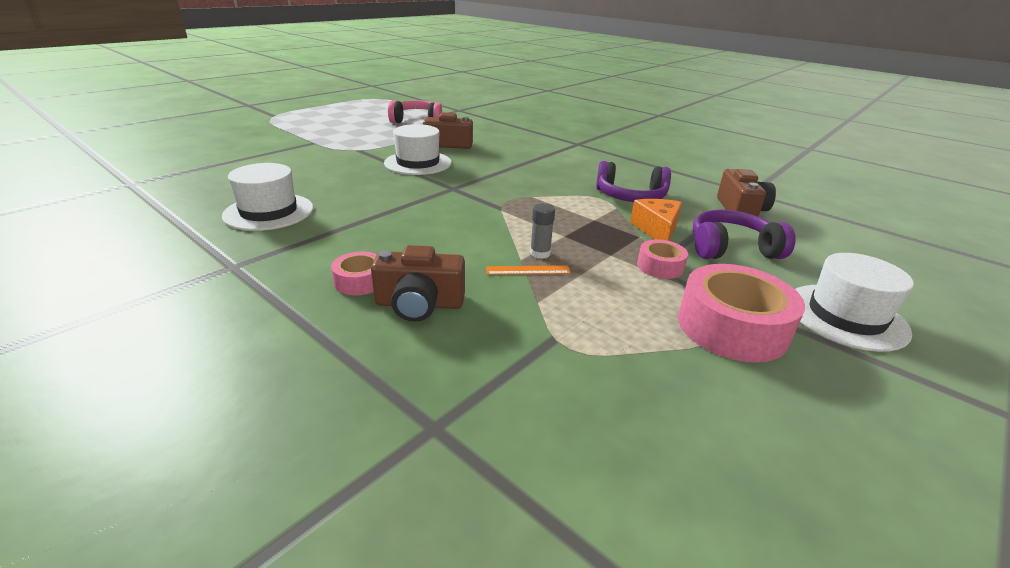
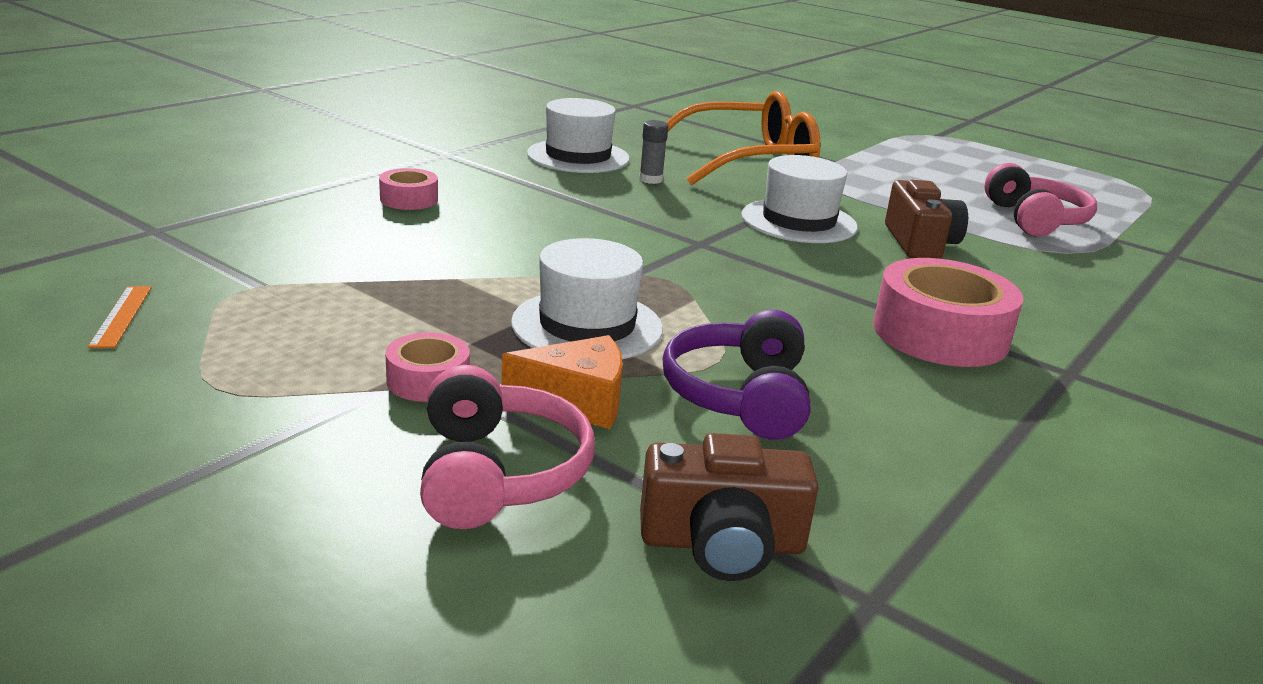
camera: 85 degrees right, 5 degrees down
brown camera [371,245,465,322] -> none
orange ruler [486,265,571,275] -> orange ruler moved to [88,286,152,348]
grey glue stick [530,203,555,259] -> grey glue stick moved to [639,120,668,184]
pink tape [678,264,805,362] -> pink tape moved to [873,258,1023,367]
purple headphones [693,210,796,259] -> pink headphones [420,365,595,529]
white hat [795,253,914,352] -> white hat moved to [511,238,663,359]
none -> orange glasses [666,91,821,185]

